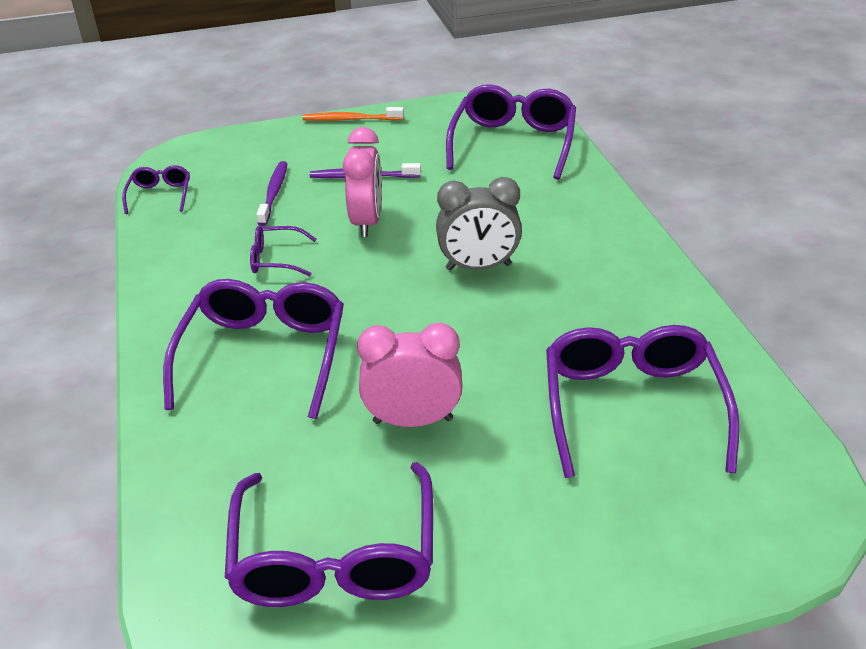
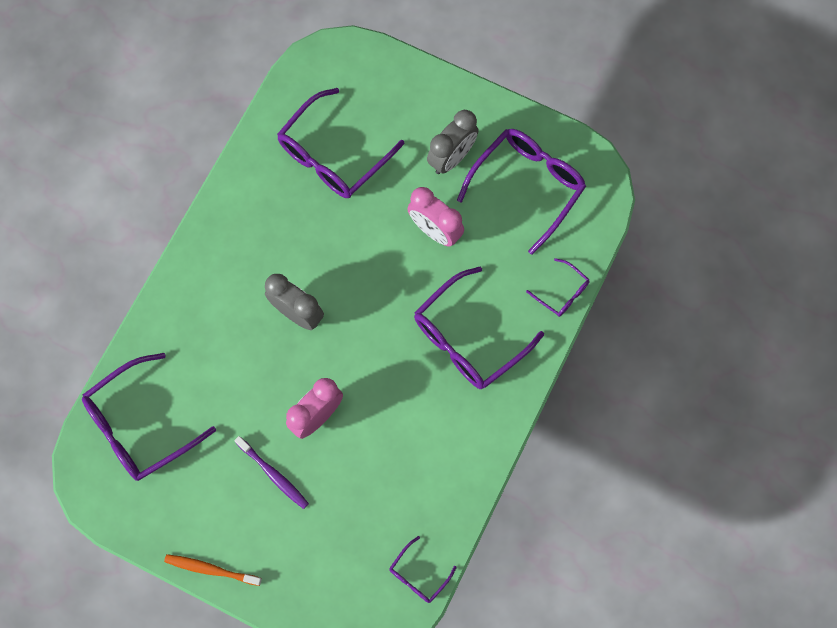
camera: 140 degrees left, 35 degrees up
purple glasses [250,226,317,276] -> purple glasses moved to [526,258,590,317]
purple toothbrush [256,161,288,226] -> none
orange toothbrush [303,107,404,121] -> orange toothbrush turned 150 degrees clockwise [164,554,262,586]
none -> grey clock [427,110,478,174]

